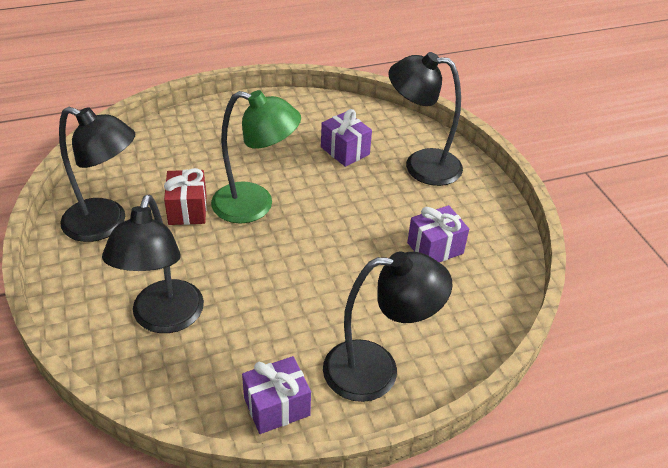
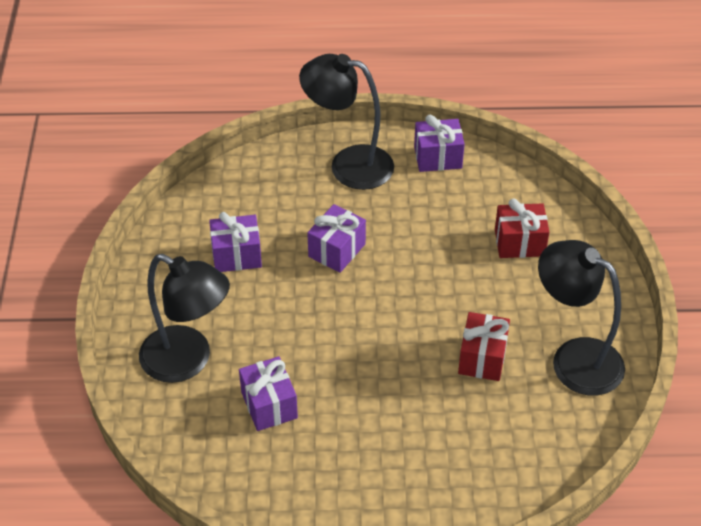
camera: 160 degrees left, 5 degrees up
black lamp [102,194,204,333] -> red gift [495,199,549,258]
green lamp [211,90,301,224] -> none
none -> purple gift [307,204,366,273]

